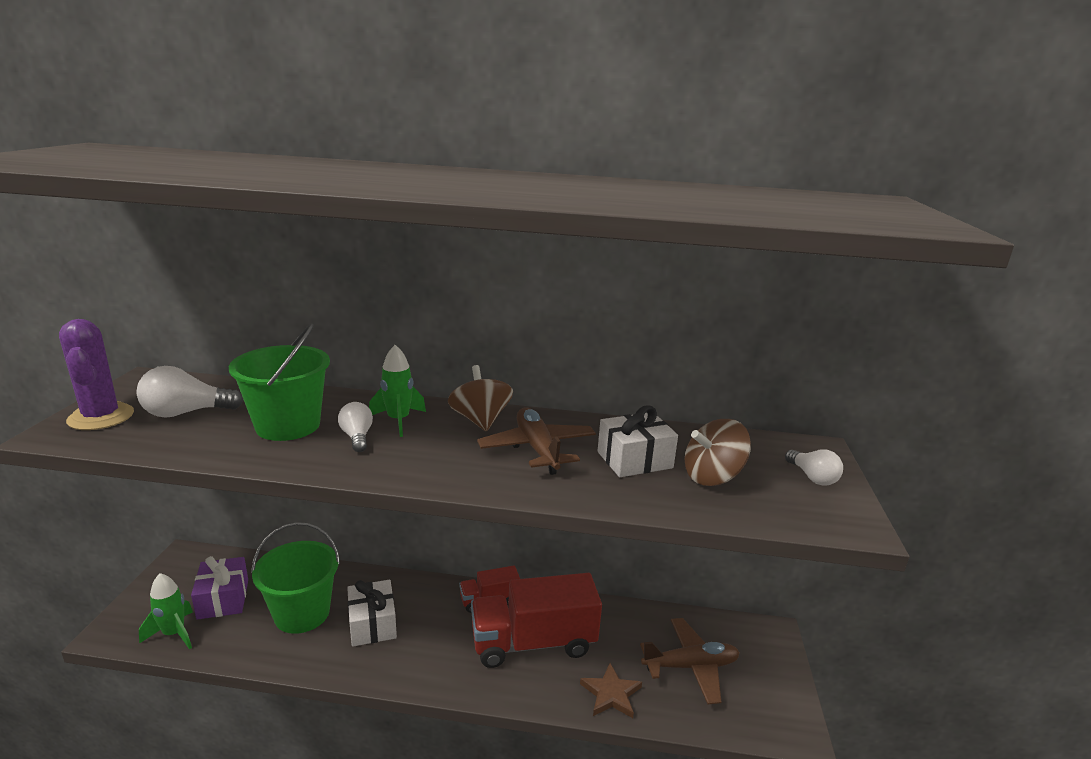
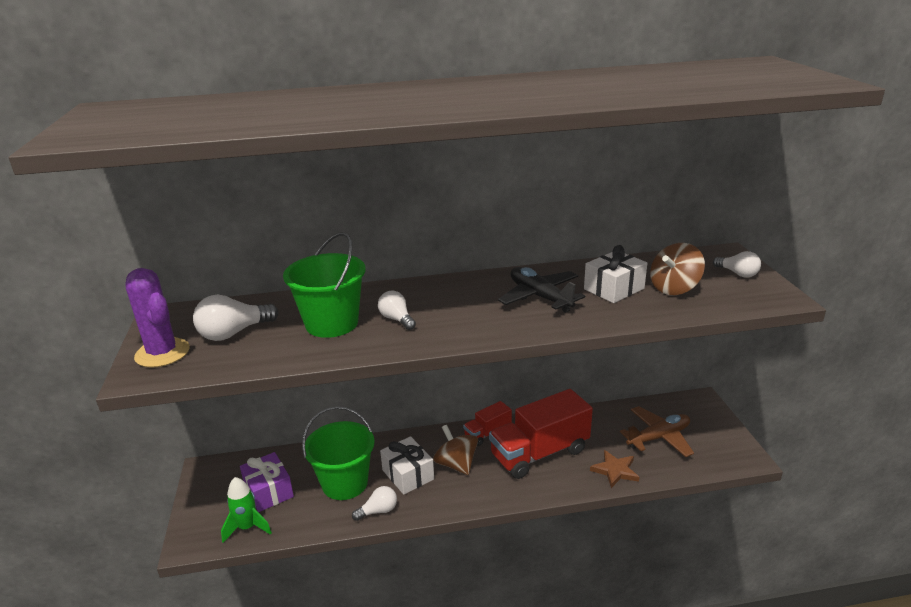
camera: 15 degrees left, 5 degrees up
green rocket [369,345,426,437] -> none
brown spinning top [448,365,513,432] -> brown spinning top moved to [433,425,478,475]
brown plane [477,407,596,475] -> black plane [498,267,585,313]
none -> white light bulb [352,486,397,521]

